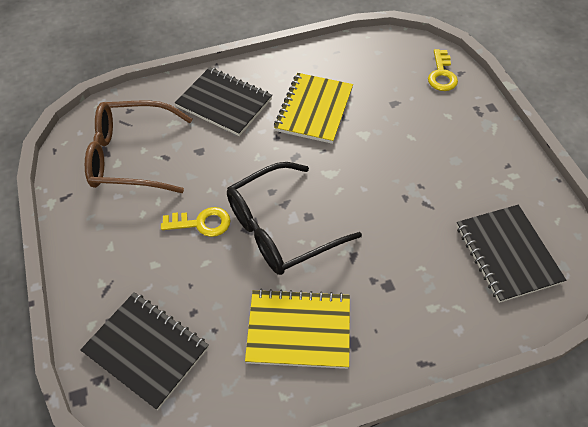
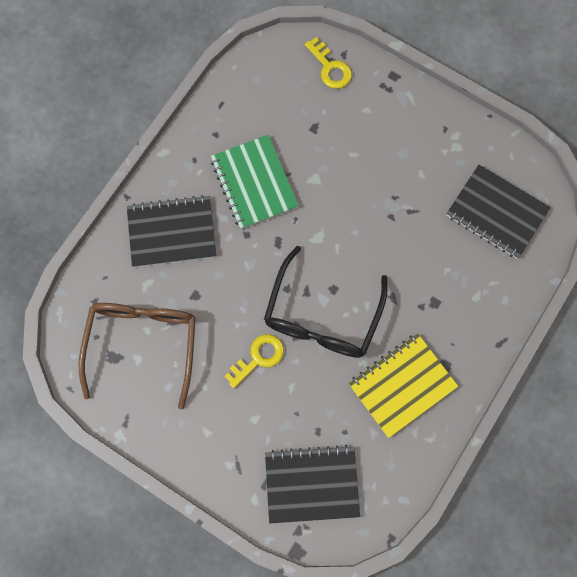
camera: 40 degrees left, 20 degrees up
brown glasses [85,100,192,193] -> brown glasses turned 135 degrees clockwise [79,303,196,409]
yellow notebook [274,73,353,144] -> green notebook [211,135,299,229]

